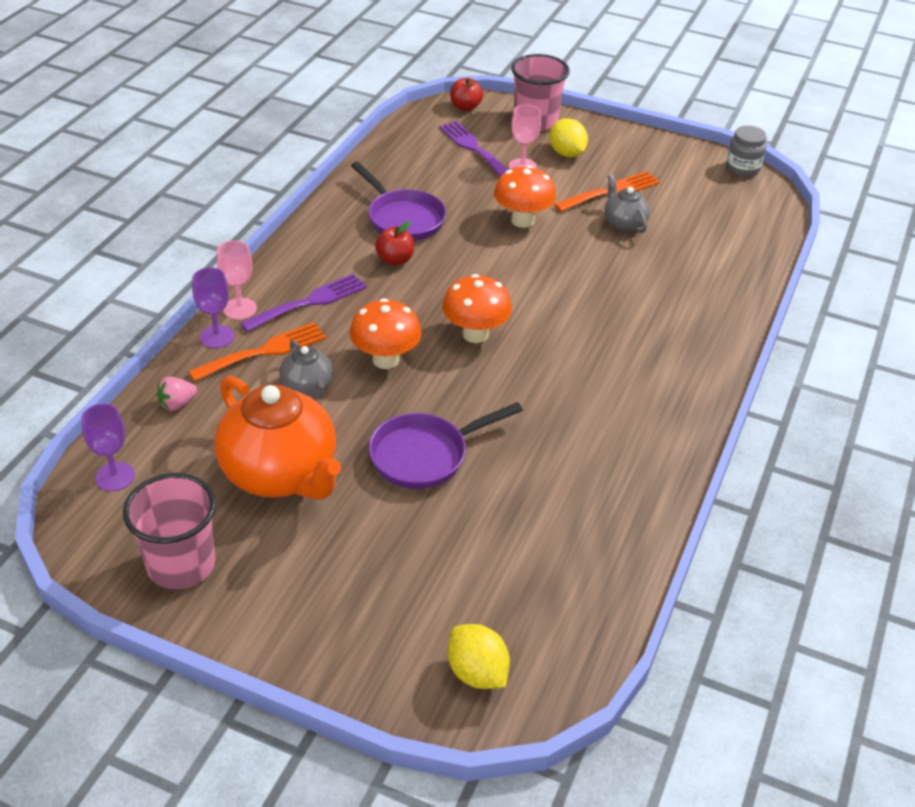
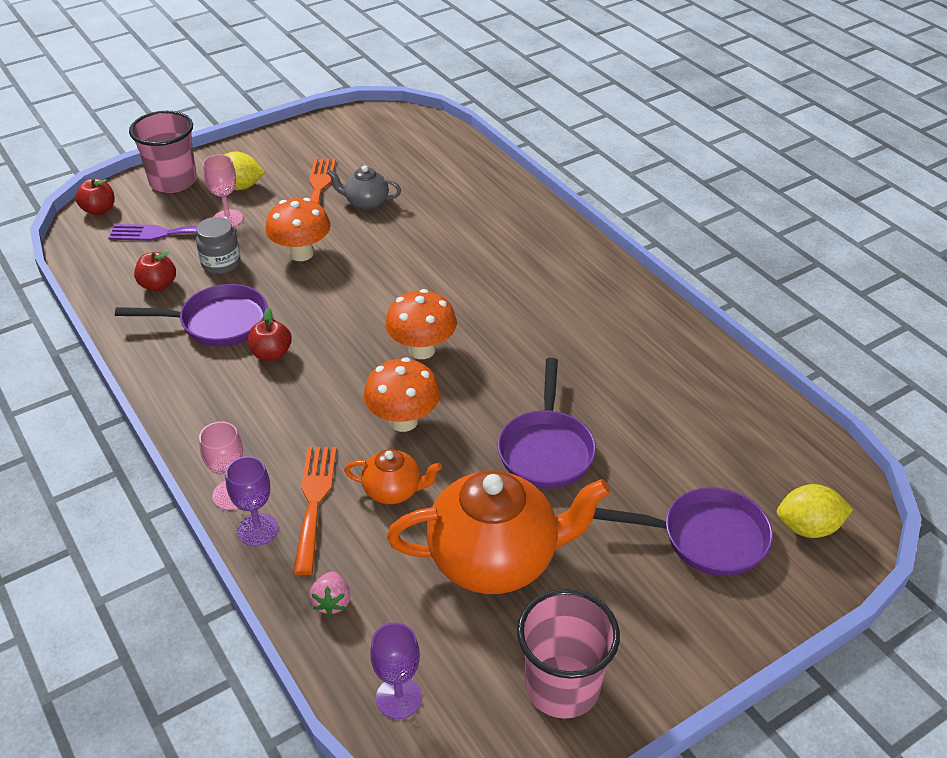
camera: 55 degrees left, 0 degrees up
purple fork [240,274,367,332] -> none
grey teapot [279,340,333,399] -> orange teapot [344,449,442,504]
grey jar [726,126,767,177] -> grey jar moved to [196,217,240,274]
none -> red apple [134,251,176,291]
none -> purple pan [593,487,773,576]

